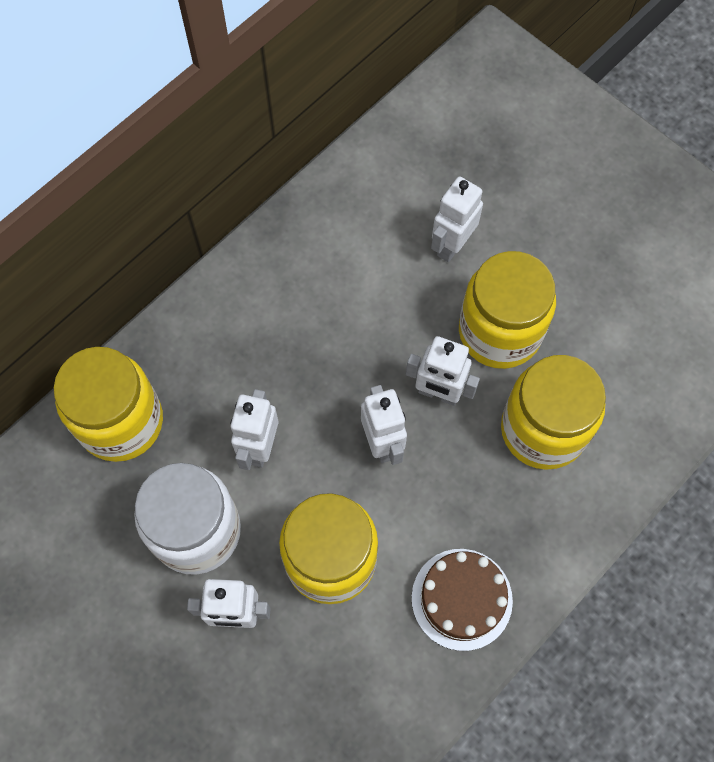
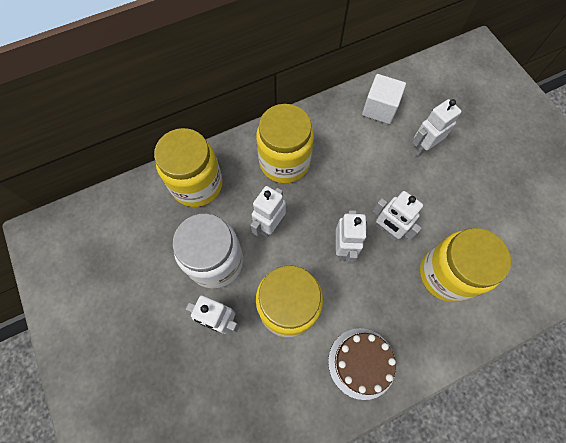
camera: 20 degrees right, 0 degrees up
yellow jar [459,251,556,369] -> yellow jar moved to [256,104,314,183]
none -> white cube [362,74,406,124]

